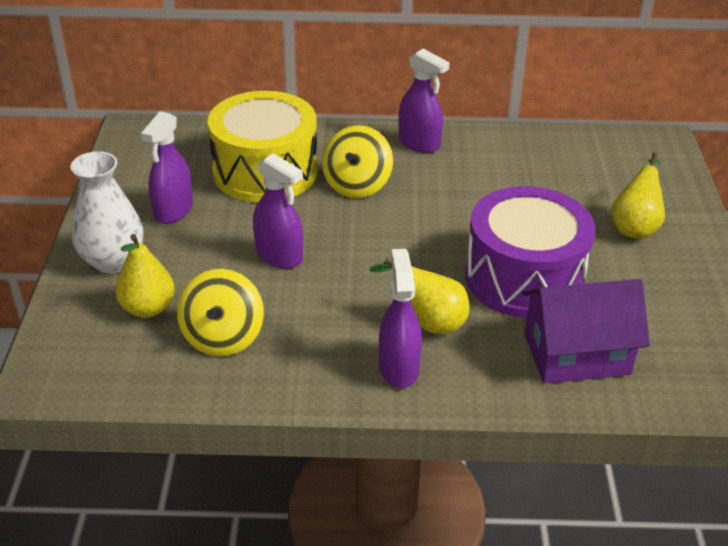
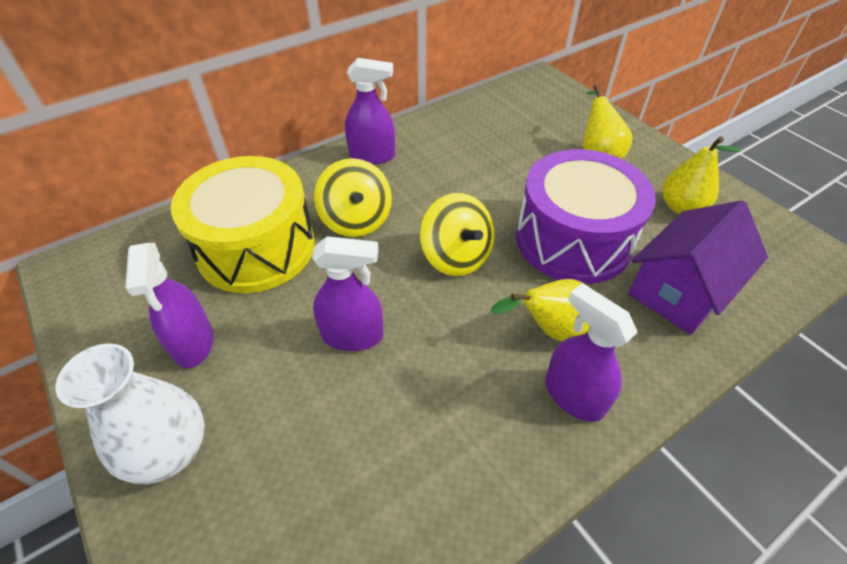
camera: 35 degrees left, 10 degrees up
yellow pear [115,234,175,318] -> yellow pear moved to [662,136,741,214]
yellow spinning top [177,269,264,356] -> yellow spinning top moved to [420,193,494,276]

